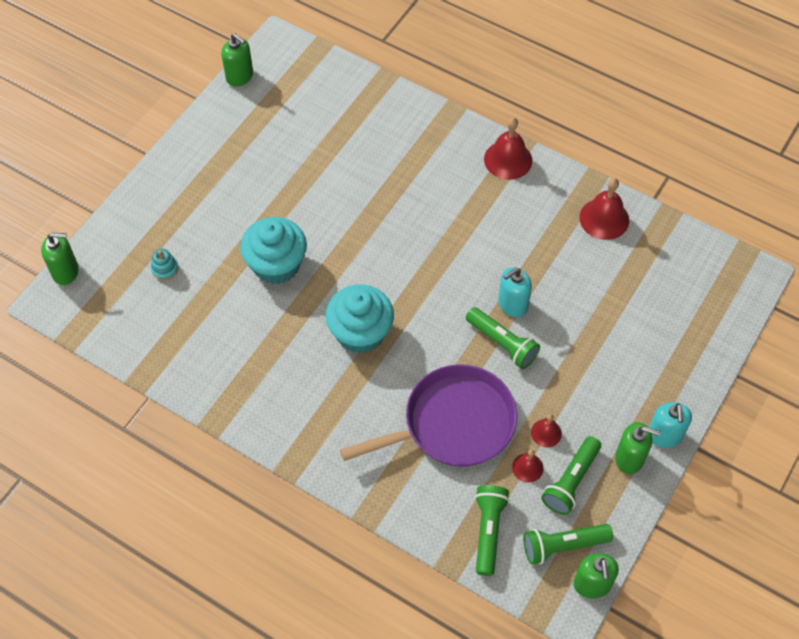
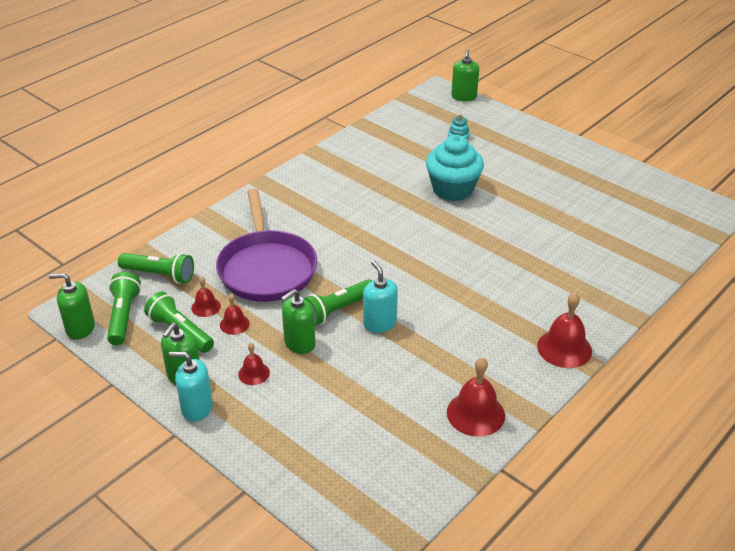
camera: 100 degrees right, 20 degrees down
green soap dispenser [221,34,253,87] -> green soap dispenser moved to [281,289,316,354]
turquoise cupcake [325,284,394,354] -> none
none -> red bell [238,343,270,385]

